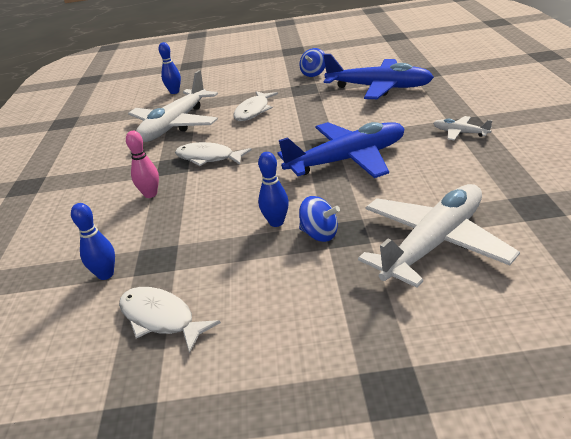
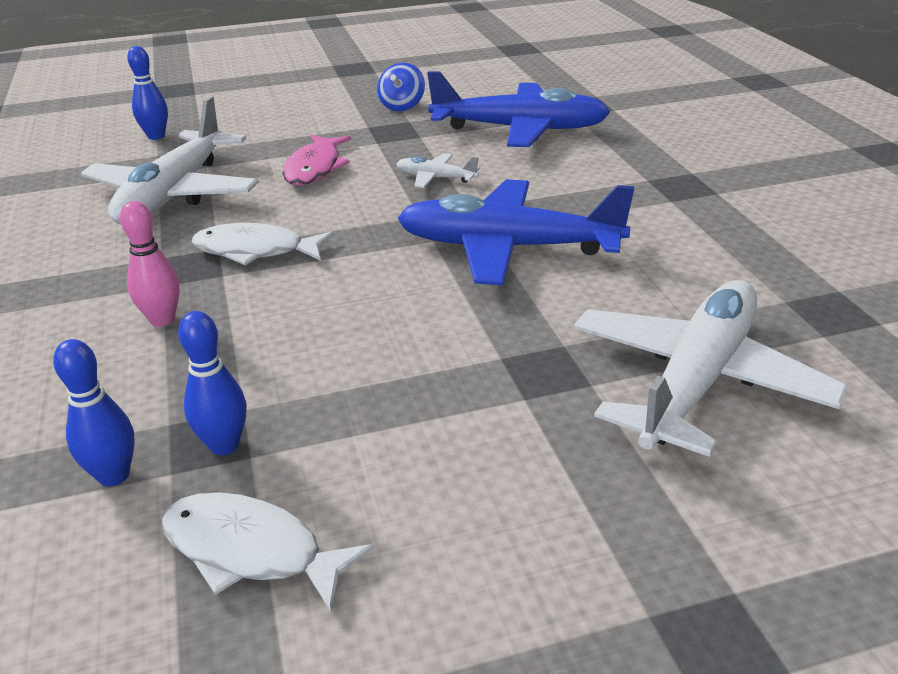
camera: 15 degrees left, 0 degrees up
white fish [233,91,278,121] -> pink fish [282,134,351,186]
blue bowling pin [258,152,289,227] -> blue bowling pin moved to [178,311,247,455]
blue plane [278,122,405,178] -> blue plane turned 135 degrees counterclockwise [398,179,634,285]
blue spinning top [299,196,340,242] -> none
white plane [433,116,492,140] -> white plane moved to [396,153,480,188]

